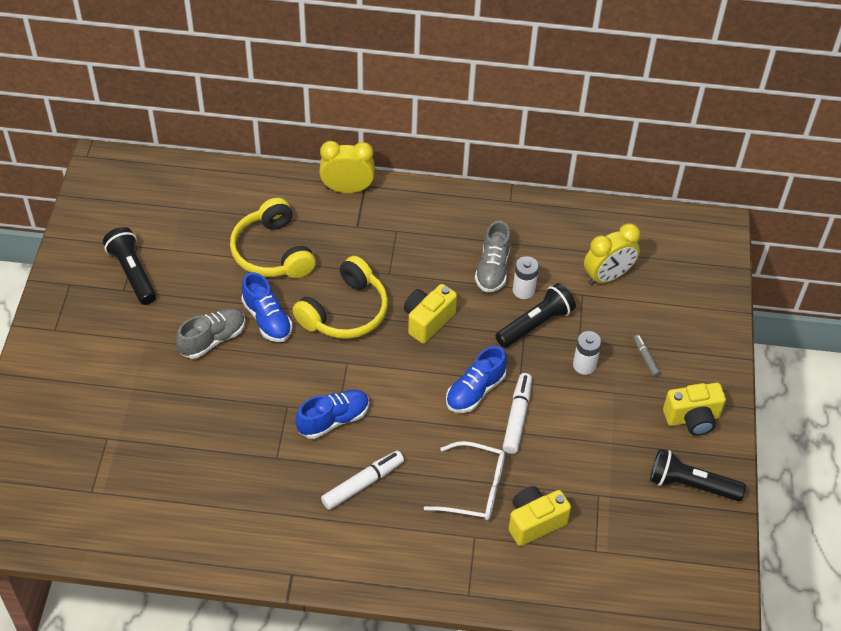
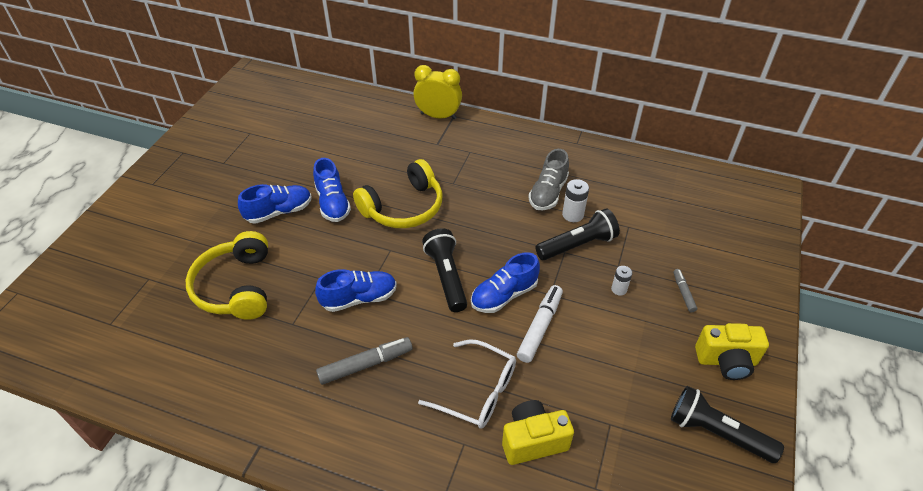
camera: 15 degrees right, 5 degrees down
black flashlight [103,227,156,305] -> black flashlight moved to [422,228,467,312]
grey shoe [176,308,246,359] -> blue shoe [238,184,312,224]
yellow headphones [230,198,316,278] -> yellow headphones moved to [186,231,268,320]
white marker [321,451,404,510] -> grey marker [316,337,412,385]
yellow camera [404,284,457,343] -> none
white battery [573,331,602,375] -> white battery [611,266,632,296], size x0.66
yellow clock [584,223,640,285] -> none

